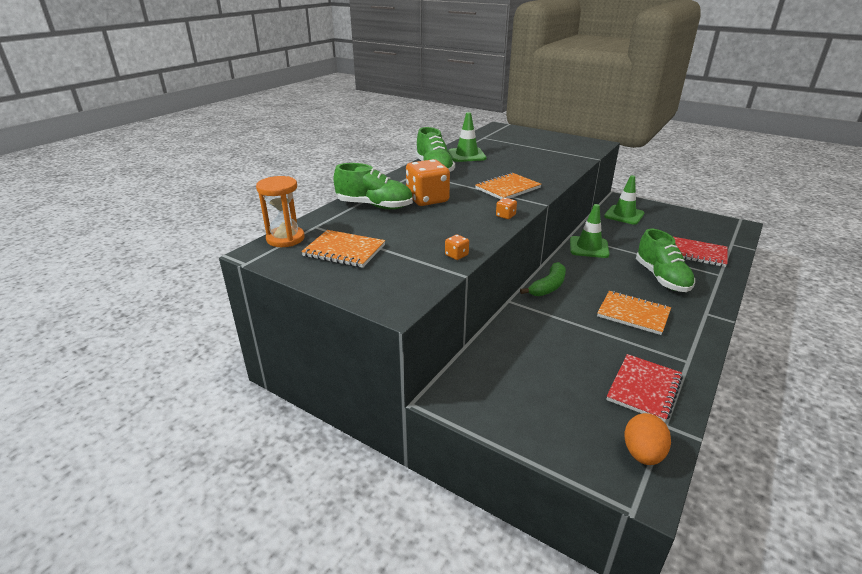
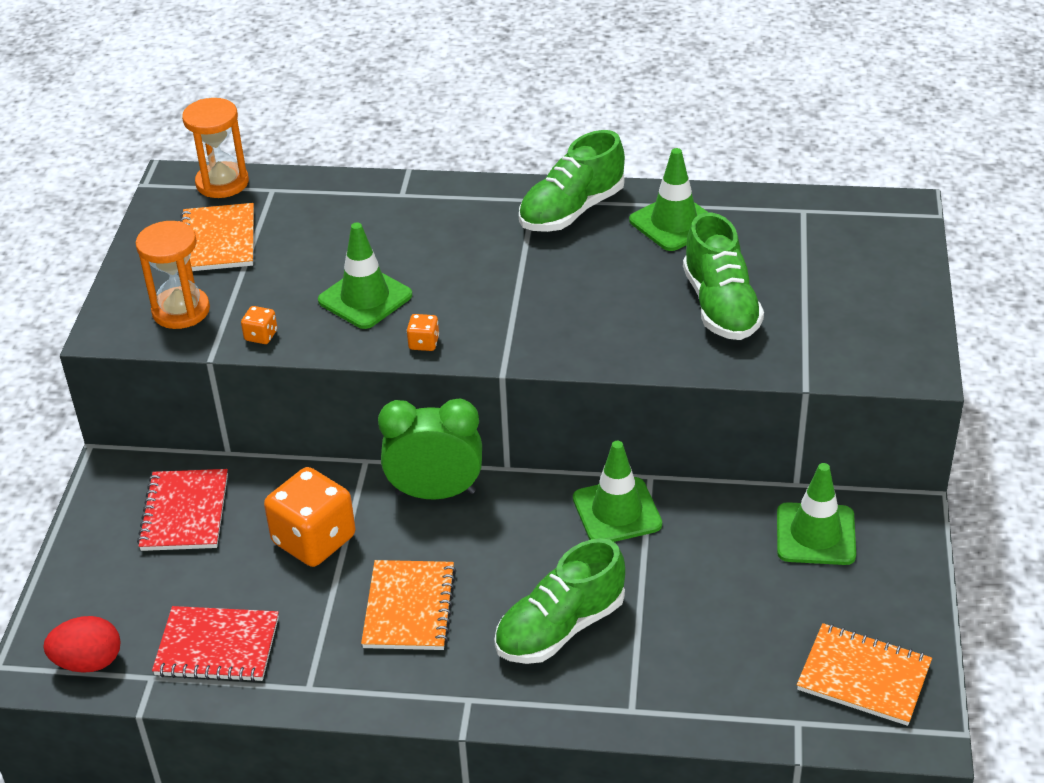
camera: 65 degrees right, 10 degrees up
green shoe [333,163,413,209] -> green shoe moved to [683,212,764,340]
orange dice [406,159,450,206] -> orange dice moved to [264,467,356,567]
orange notebook [476,172,541,199] -> orange notebook moved to [797,623,932,726]
green banana [520,262,566,296] -> green clock [378,398,482,500]
orange egg [625,413,671,465] -> red egg [44,616,121,673]
red notebook [673,237,728,267] -> red notebook moved to [137,469,228,551]
none -> orange hourglass [136,221,210,329]
none -> green traffic cone [318,222,412,329]

